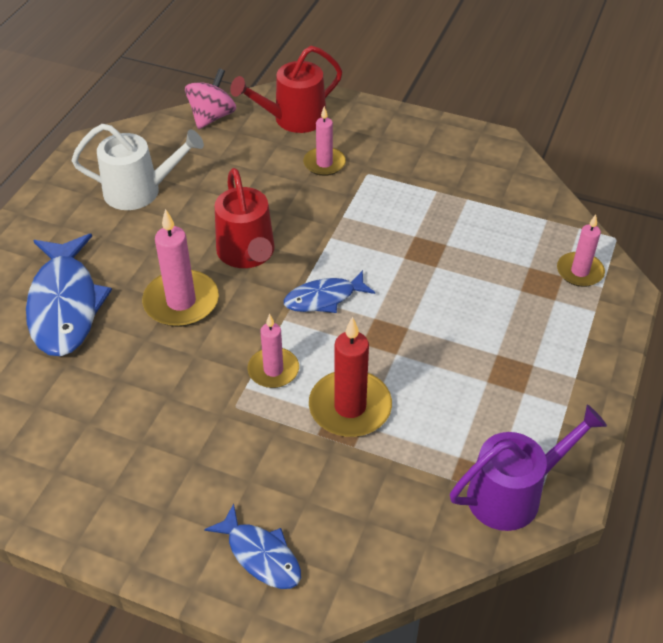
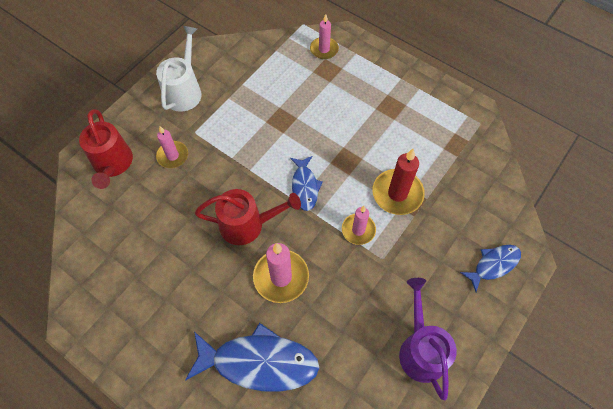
camera: 75 degrees left, 15 degrees up
white watering can [71,124,204,210] -> white watering can moved to [156,26,202,112]
pink spinning top [185,68,236,129] -> none
purple watering can [450,405,607,531] -> purple watering can moved to [399,278,457,400]

